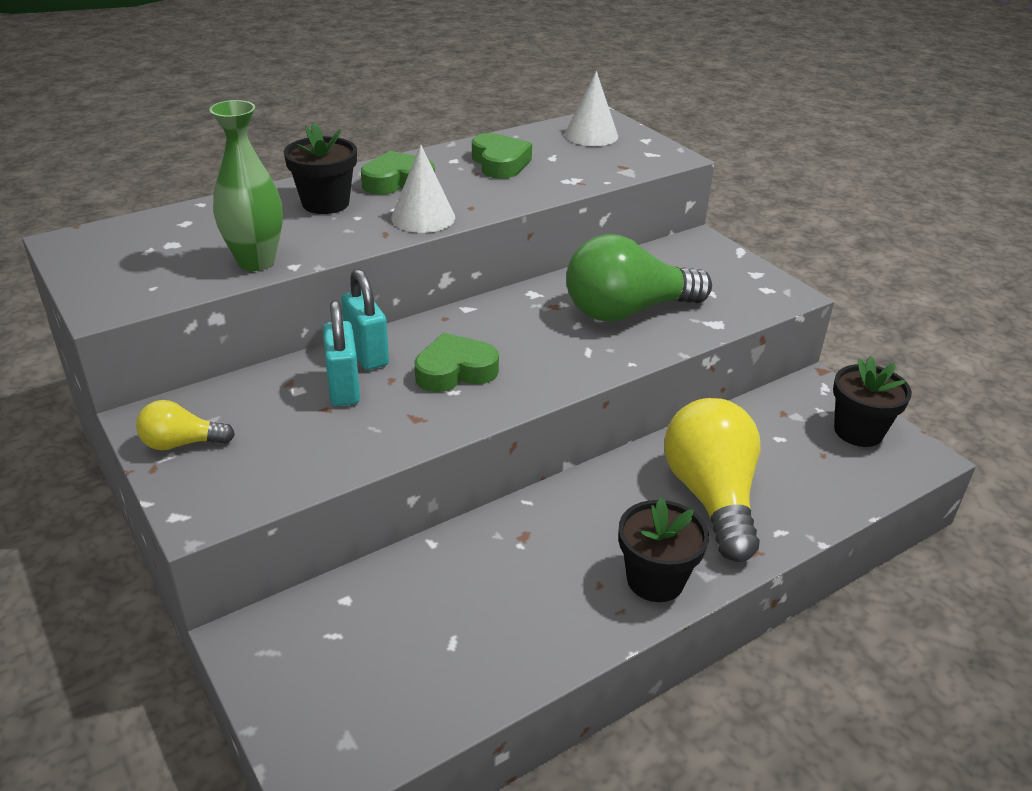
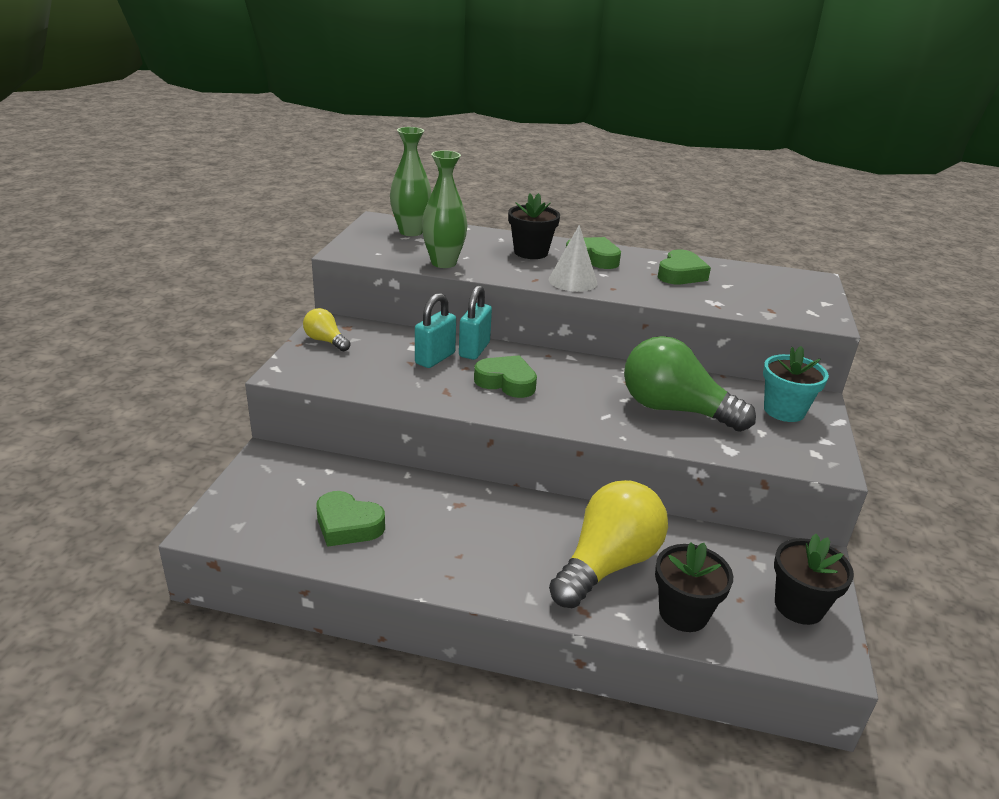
camera: 45 degrees right, 5 degrees down
white cone [565,71,618,146] -> none
black flower pot [618,497,709,602] -> black flower pot moved to [655,542,733,632]
none -> green heart [316,491,385,547]
none -> green vase [390,127,432,236]
none -> turquoise flower pot [763,346,829,422]

